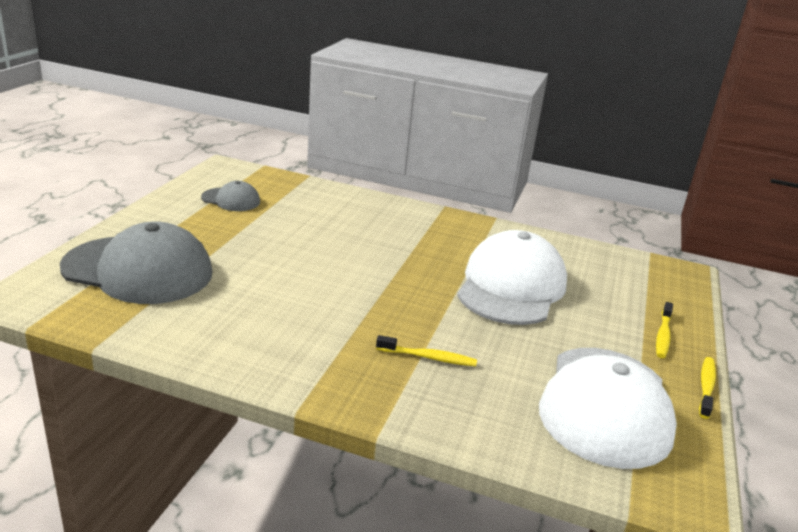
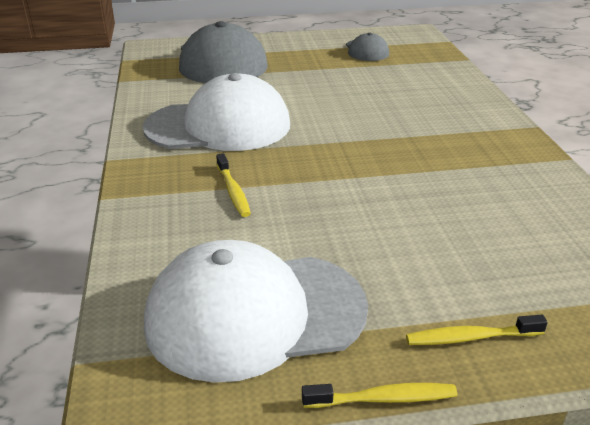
camera: 65 degrees right, 5 degrees up
white cap [457,230,567,325] -> white cap moved to [143,73,290,151]

